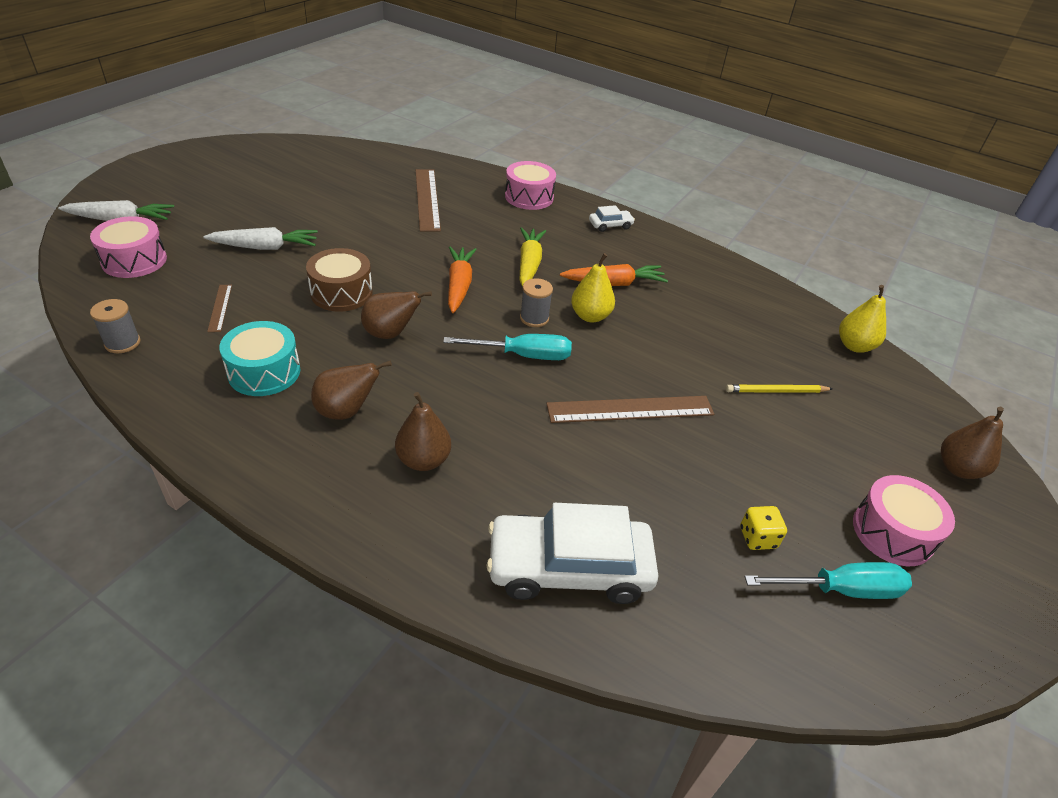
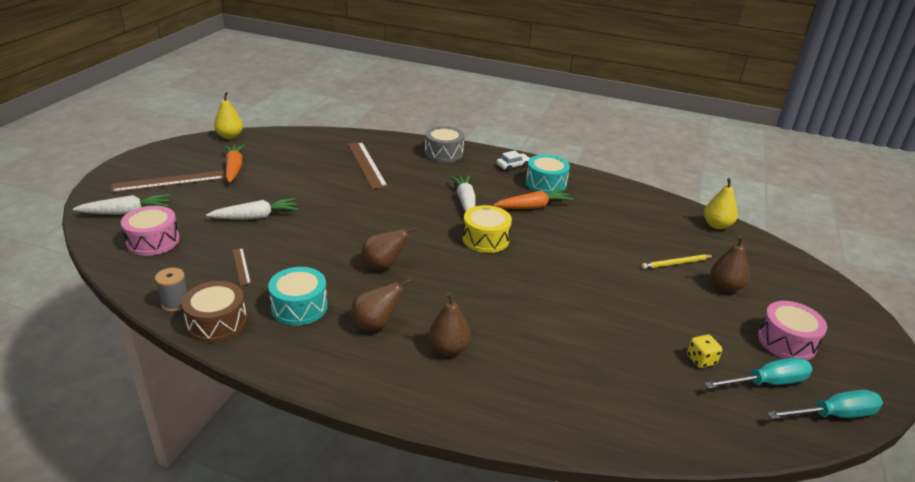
camera: 10 degrees left, 10 degrees down
brown drum [306,248,373,312] -> brown drum moved to [182,281,247,343]
turquoise screwdriver [443,334,572,360] -> turquoise screwdriver moved to [767,390,883,419]
orange carrot [448,246,477,313] -> orange carrot moved to [224,144,245,183]
white car [487,503,658,604] -> none
pink drum [505,161,556,210] -> grey drum [425,126,464,163]
yellow carrot [519,227,546,287] -> white carrot [450,175,476,212]
grey spool [520,278,553,327] -> yellow drum [463,205,512,253]
brown ruler [546,396,714,423] -> brown ruler moved to [111,170,225,193]
yellow pear [571,253,615,323] -> yellow pear moved to [214,92,243,139]
brown pear [941,407,1004,479] -> brown pear moved to [711,236,750,292]
none -> turquoise drum [526,154,570,194]

